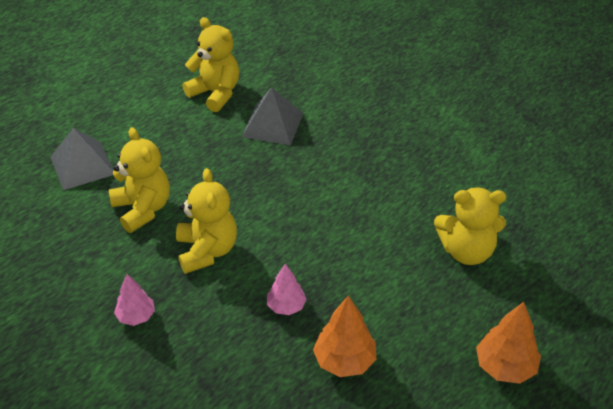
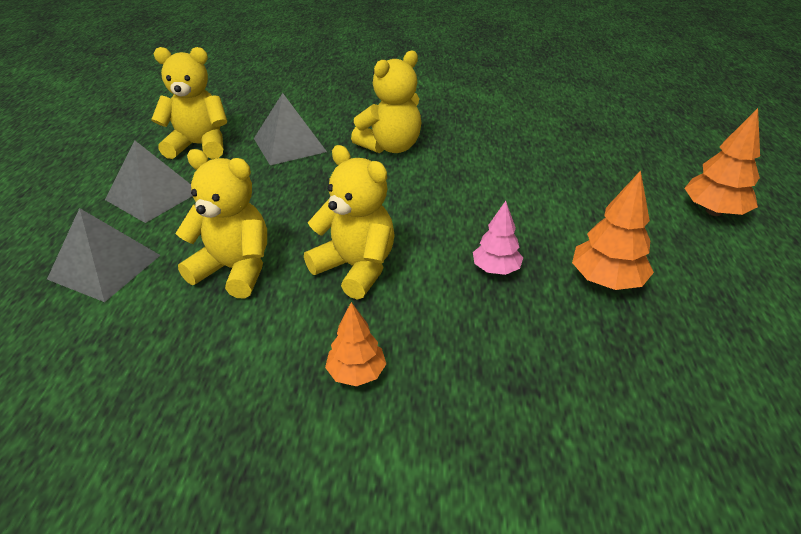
camera: 40 degrees left, 5 degrees down
pink tree [114,274,155,326] -> orange tree [325,302,386,386]
yellow teddy bear [434,187,506,265] -> yellow teddy bear moved to [351,51,421,153]
none -> grey pyramid [105,140,193,223]

